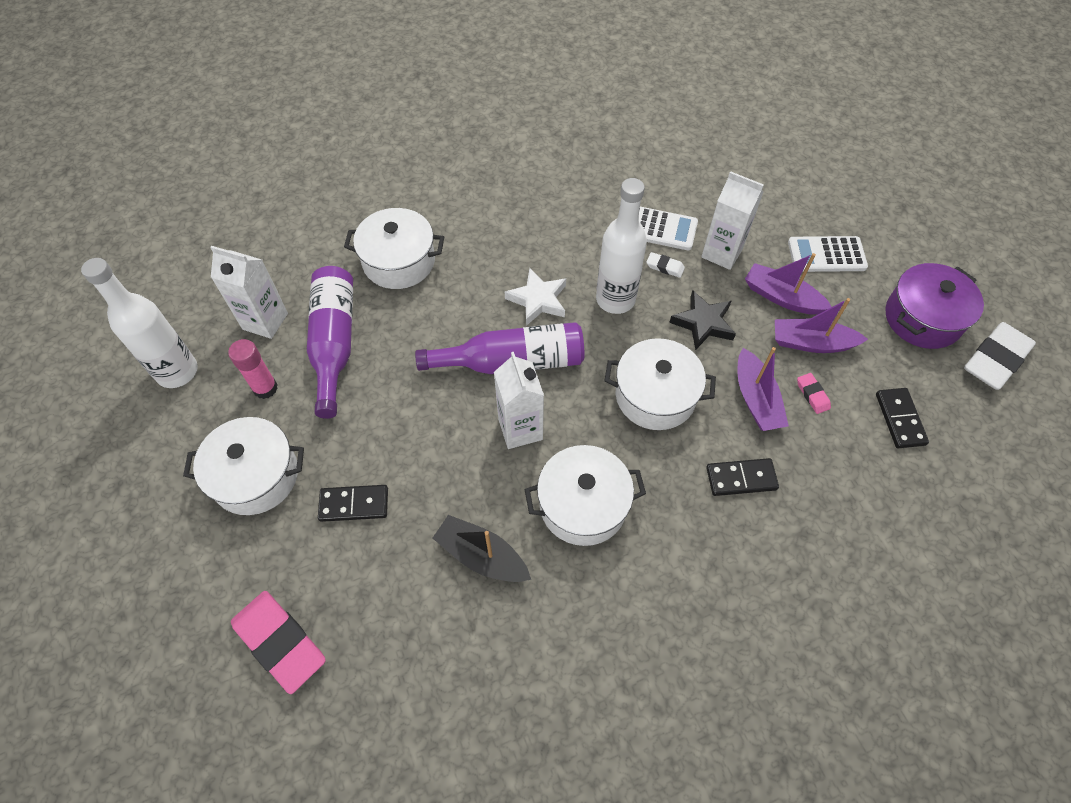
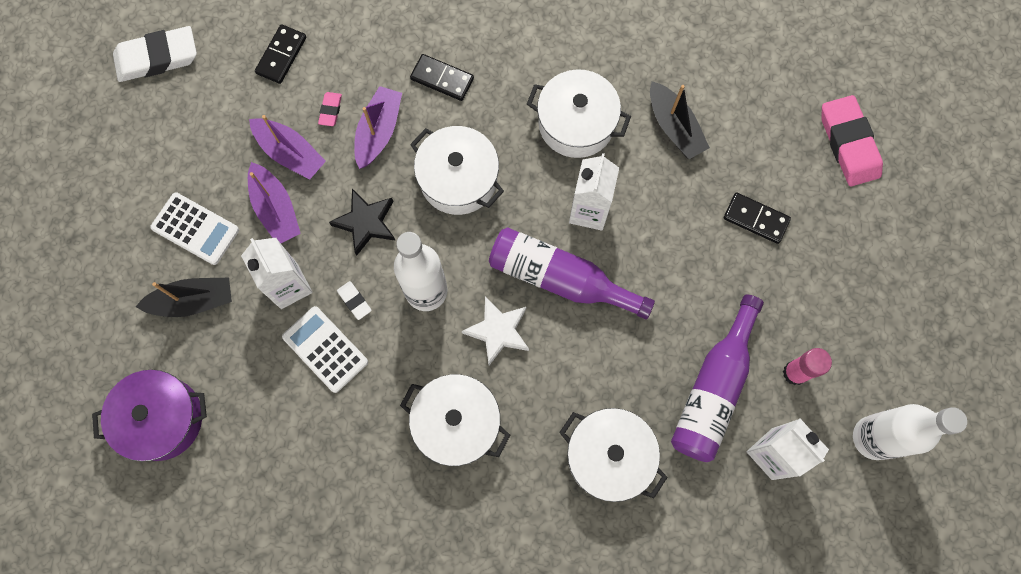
camera: 150 degrees left, 15 degrees up
white pot [183,417,304,515] -> white pot moved to [400,374,510,466]
purple pot [886,263,984,349] -> purple pot moved to [92,370,207,461]
none -> black boat [135,278,232,317]

